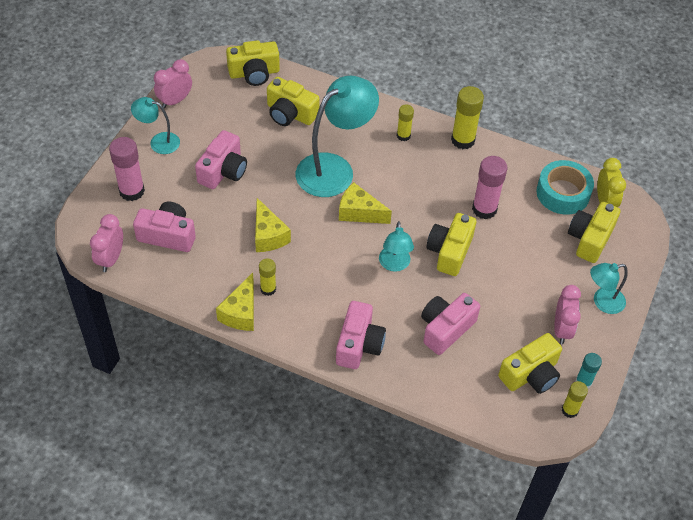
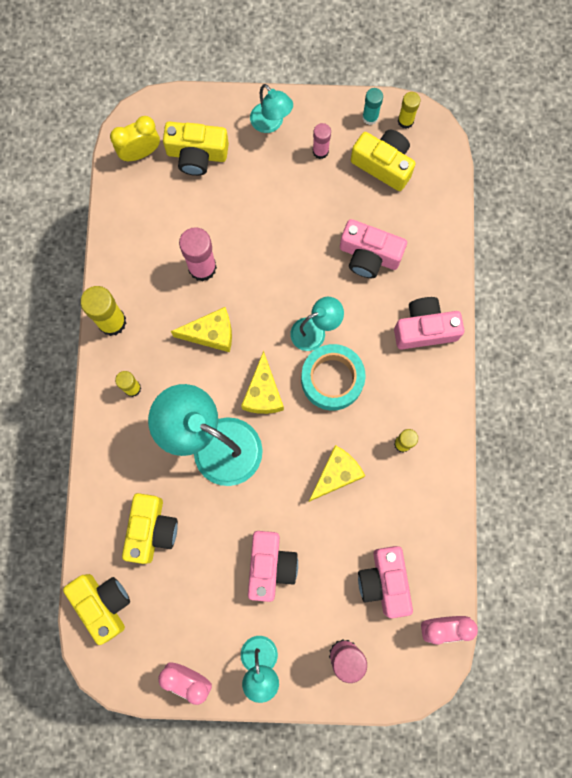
camera: 110 degrees left, 25 degrees up
pink camera [195,130,247,189] -> pink camera turned 90 degrees clockwise [248,531,298,602]
yellow cheese [216,273,254,331] -> yellow cheese moved to [171,307,232,352]
yellow camera [426,213,476,276] -> none
turquoise tape [536,160,594,215] -> turquoise tape moved to [301,344,366,411]
pink clock [554,285,581,344] -> pink glue stick [313,123,331,159]

